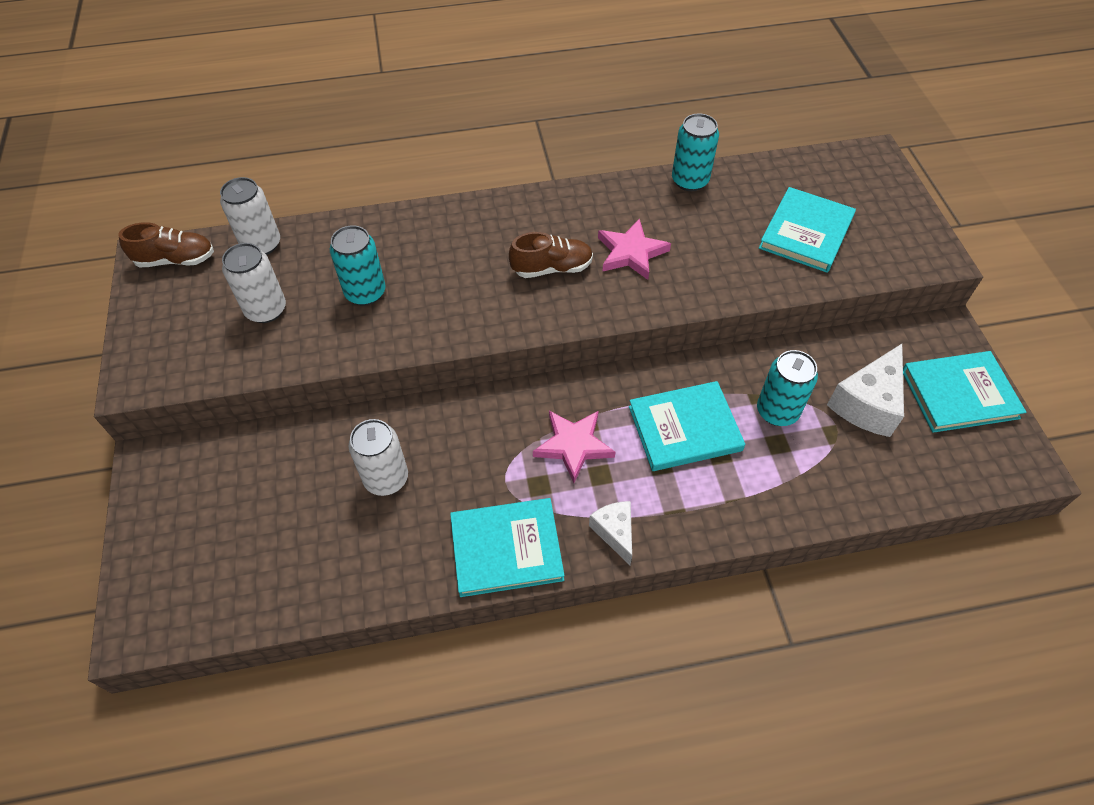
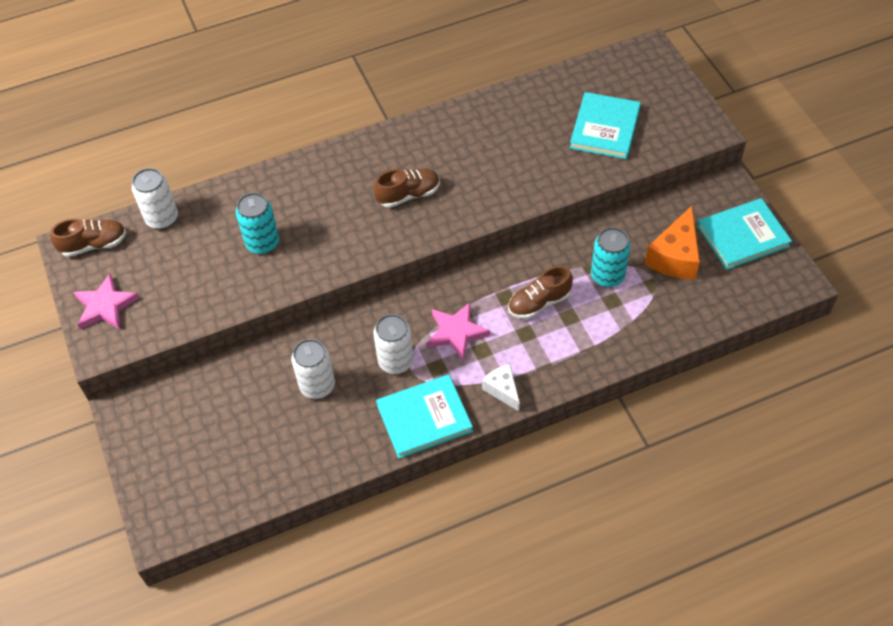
camera: 10 degrees left, 0 degrees up
white can [222,243,286,323] -> white can moved to [373,314,414,374]
pink star [598,218,671,280] -> pink star moved to [73,274,139,330]
turquoise book [629,381,745,471] -> brown shoe [508,266,573,319]
turquoise can [672,113,719,191] -> none
white cheese [827,344,904,437] -> orange cheese [645,206,700,279]

